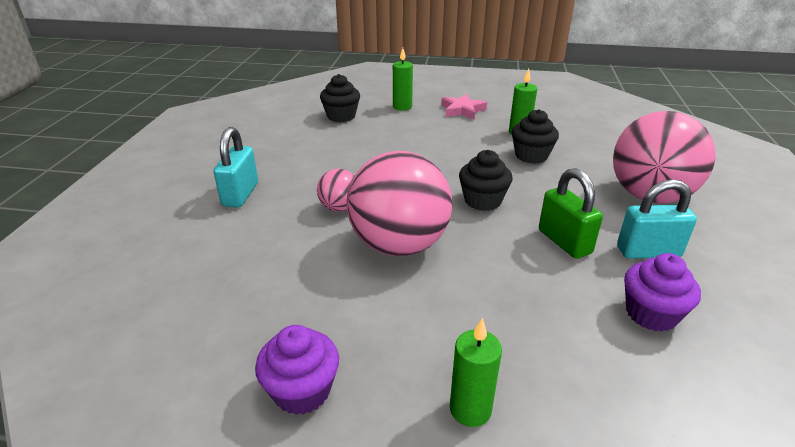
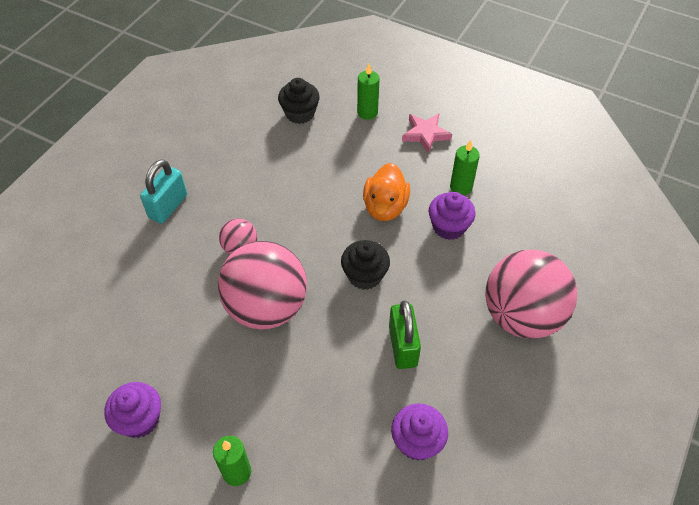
camera: 20 degrees right, 20 degrees up
black cupcake [512,109,559,164] -> purple cupcake [429,192,476,240]
turquoise padlock [617,179,697,259] -> none
none -> orange duck [363,163,410,221]

